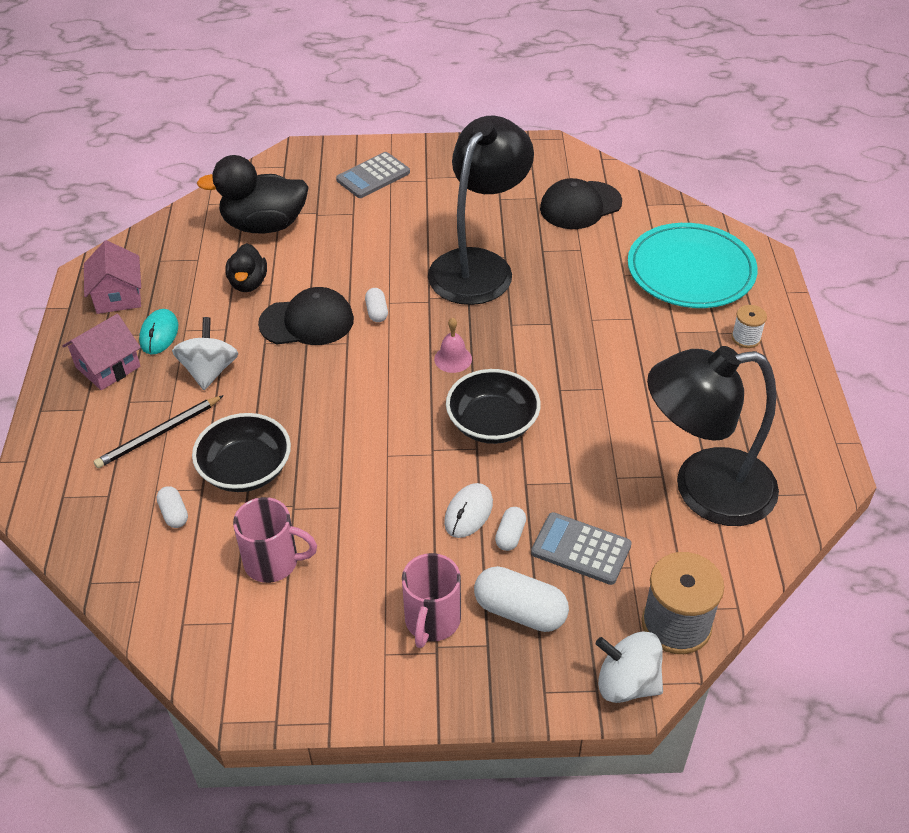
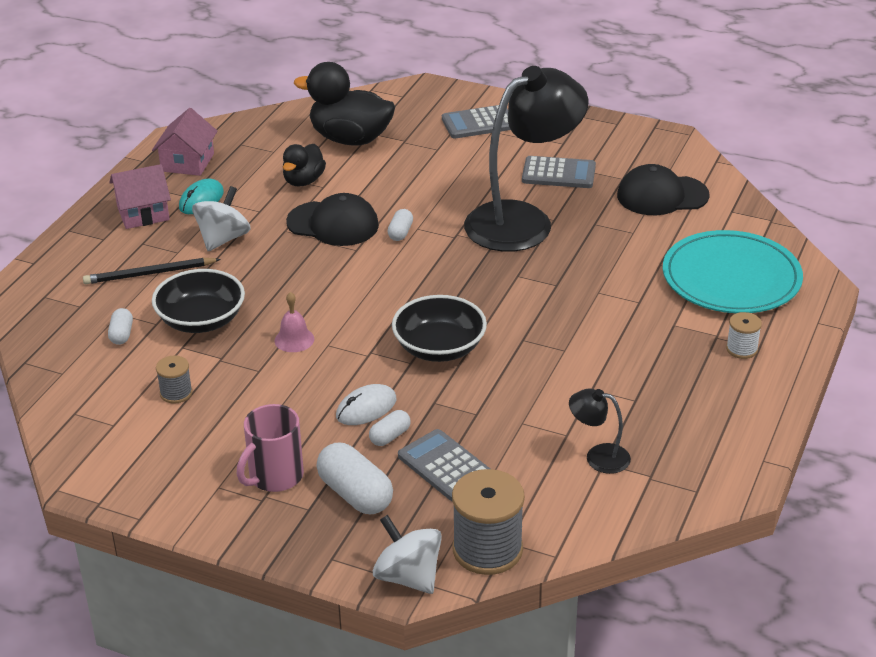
camera: 25 degrees right, 10 degrees down
pink mug [233,497,317,583] -> grey spool [156,355,192,404]
pink bell [434,318,472,373] -> pink bell moved to [274,292,314,352]
black lamp [647,346,779,526] -> black lamp [569,388,631,474], size x0.42
none -> grey calculator [522,156,596,188]

